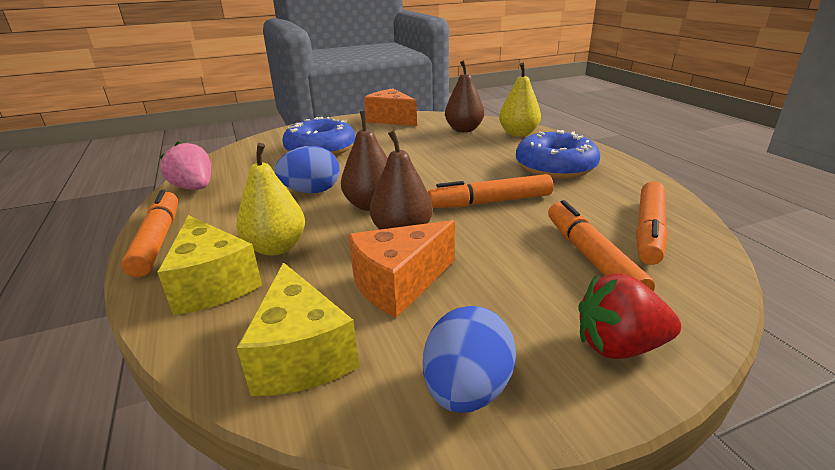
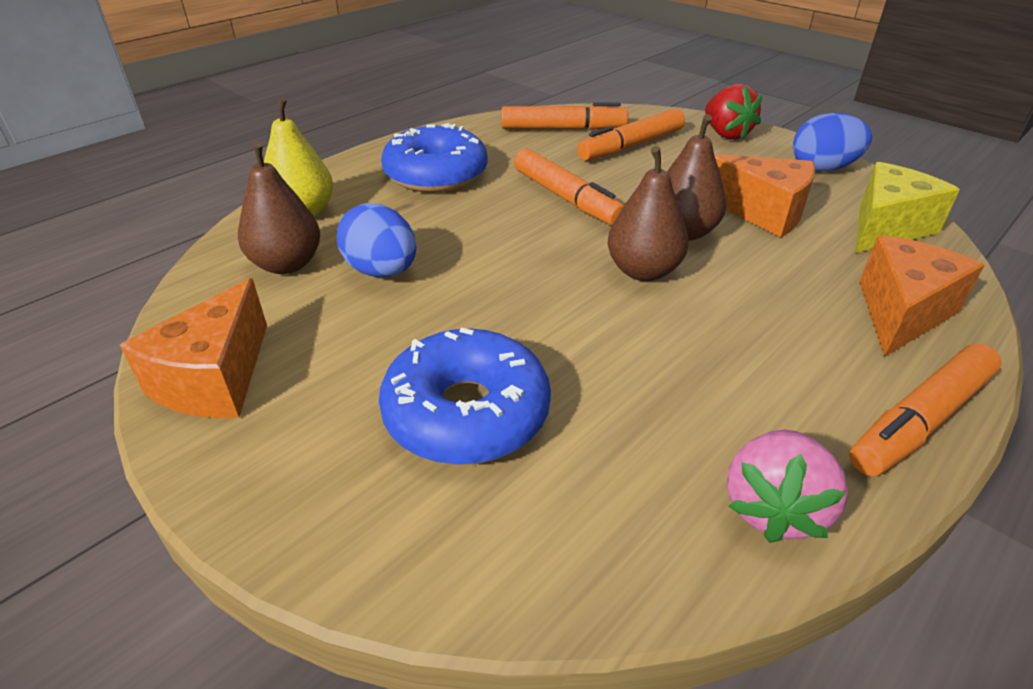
camera: 115 degrees left, 10 degrees up
yellow cheese [157,215,262,315] -> orange cheese [859,235,985,357]
yellow pear [237,143,305,256] -> none
blue egg [275,146,339,193] -> blue egg moved to [337,203,416,277]

